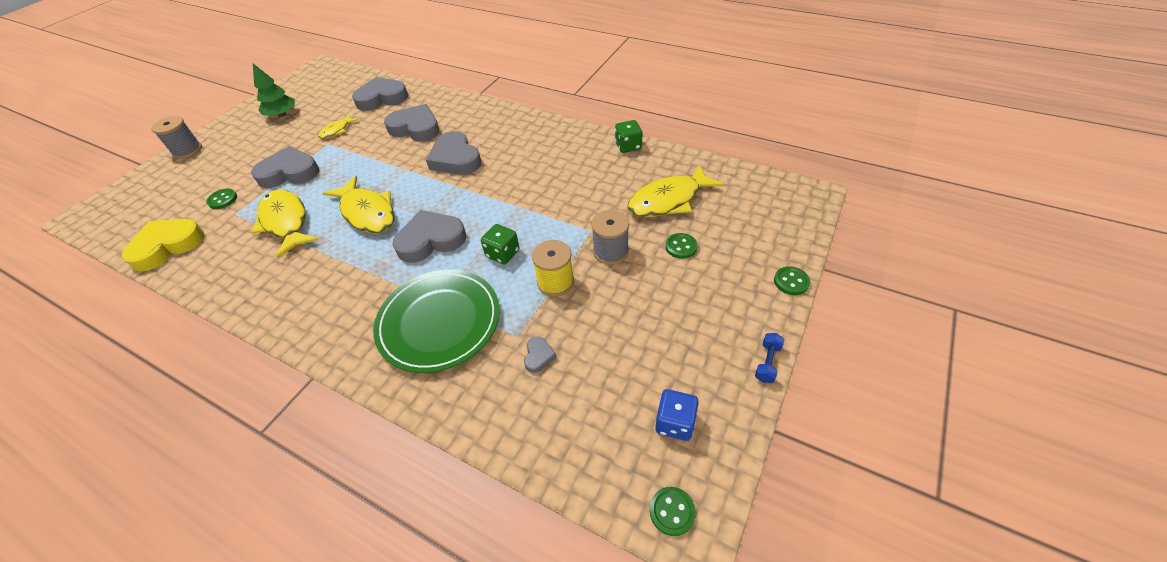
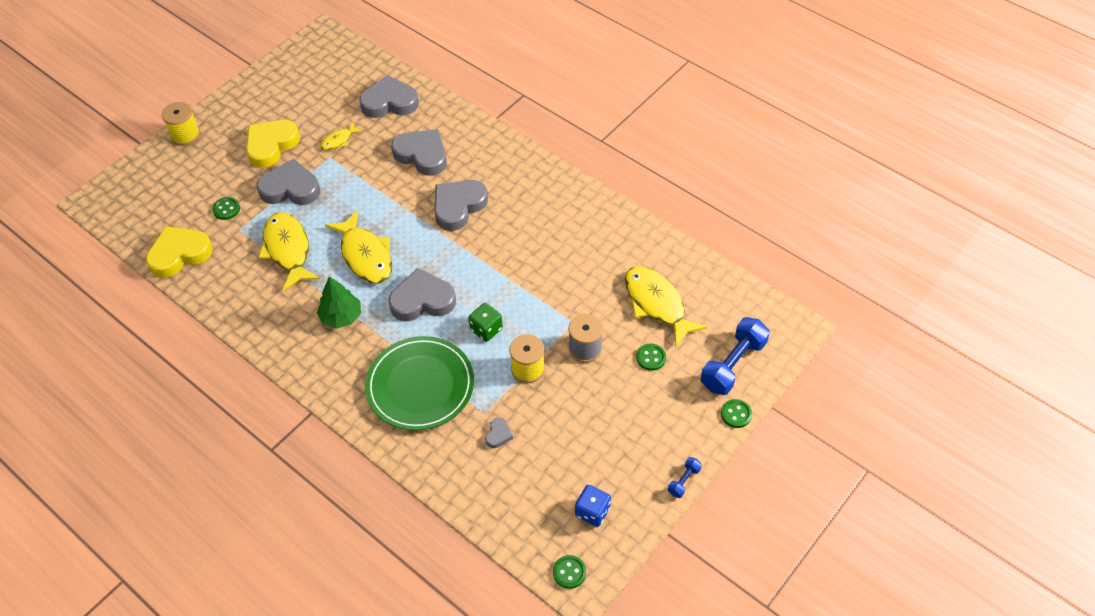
camera: 10 degrees right, 5 degrees up
grey spool [151,116,202,159] -> yellow spool [162,102,200,146]
green tree [253,64,295,117] -> green tree moved to [317,276,361,329]
grey heart [426,131,482,175] -> grey heart turned 60 degrees clockwise [434,180,488,231]
green dice [615,120,643,153] -> none
yellow fish [628,165,724,217] -> yellow fish turned 75 degrees clockwise [625,266,707,346]
none -> yellow heart [246,120,300,168]
none -> blue dumbbell [701,317,770,395]

